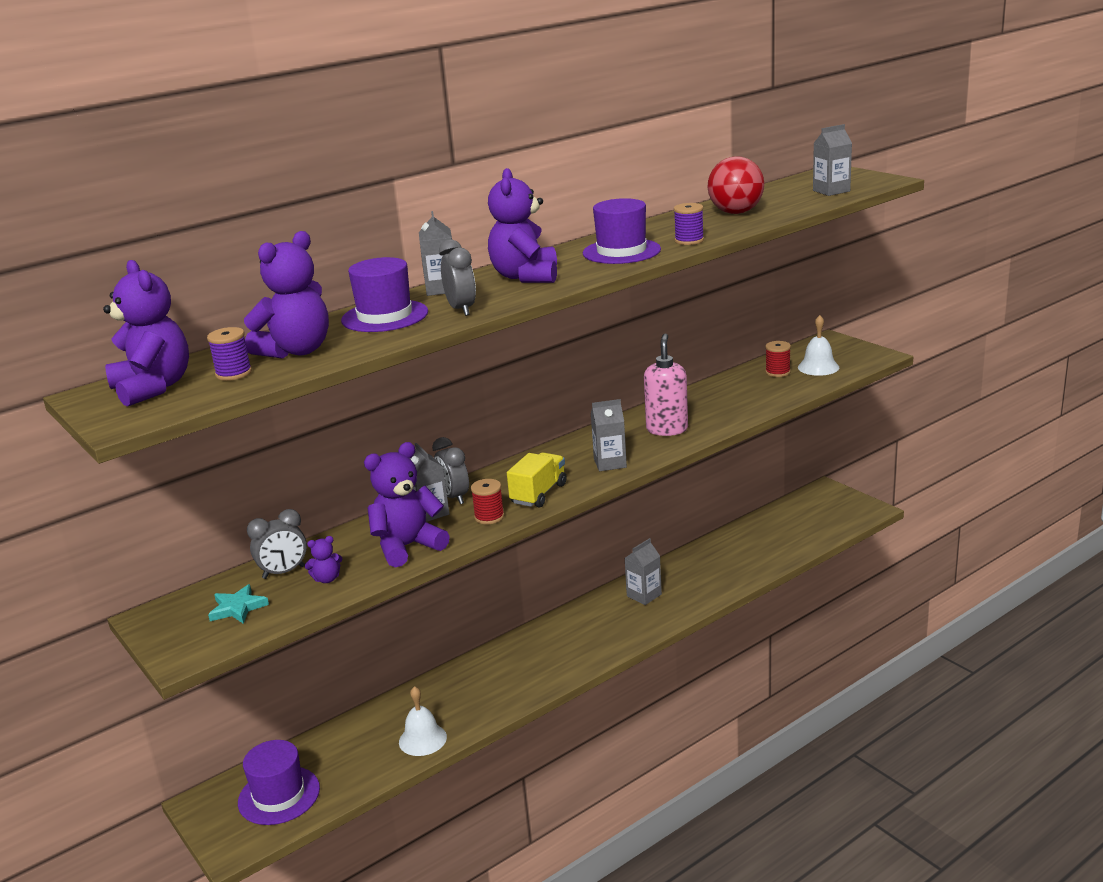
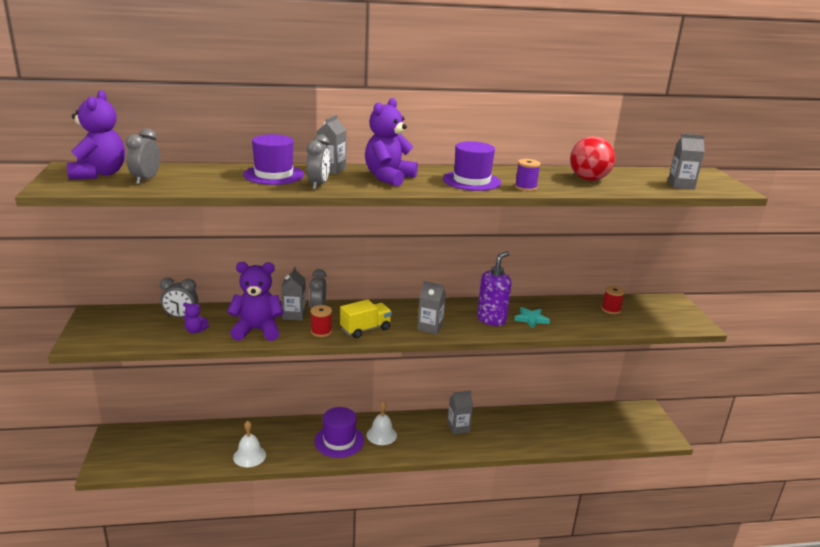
camera: 25 degrees right, 0 degrees up
purple spool [207,327,252,381] -> grey clock [126,128,160,185]
turquoise star [208,584,269,624] -> turquoise star moved to [514,307,550,329]
purple hat [238,740,320,825] -> purple hat moved to [314,407,364,458]
purple teddy bear [244,231,329,359] -> none
pink soap dispenser [644,333,688,436] -> purple soap dispenser [477,251,512,326]
white bell [798,315,839,376] -> white bell moved to [367,401,397,445]

